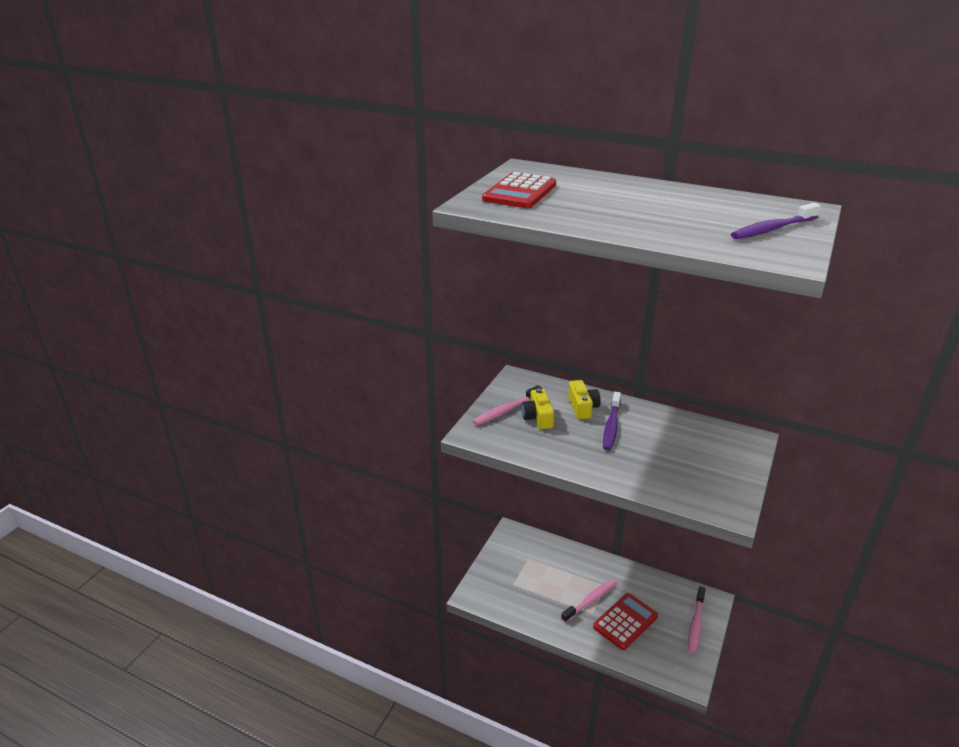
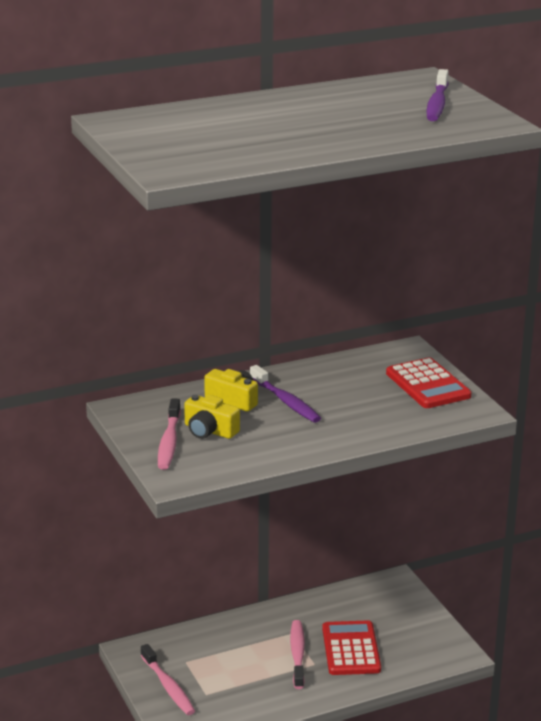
camera: 50 degrees left, 5 degrees down
red calculator [482,172,556,208] -> red calculator moved to [386,357,471,408]
pink toothbrush [688,586,706,653] -> pink toothbrush moved to [141,644,195,715]

